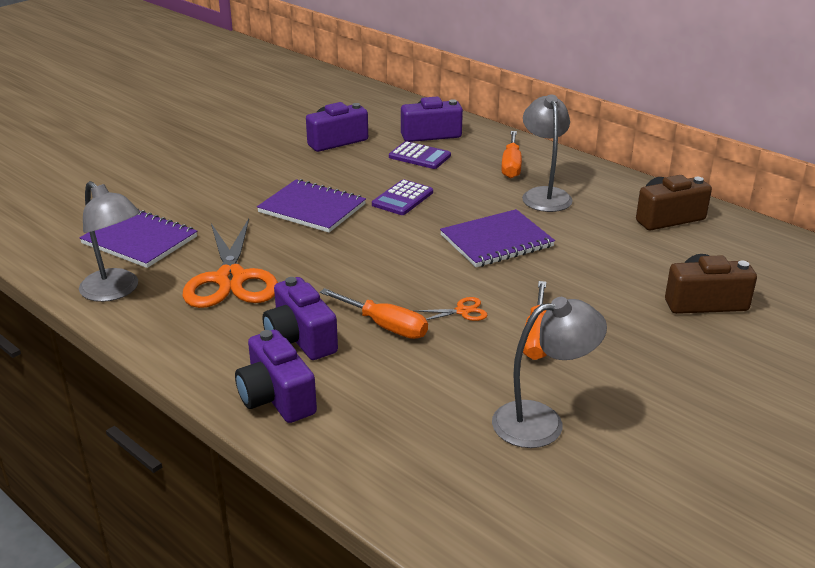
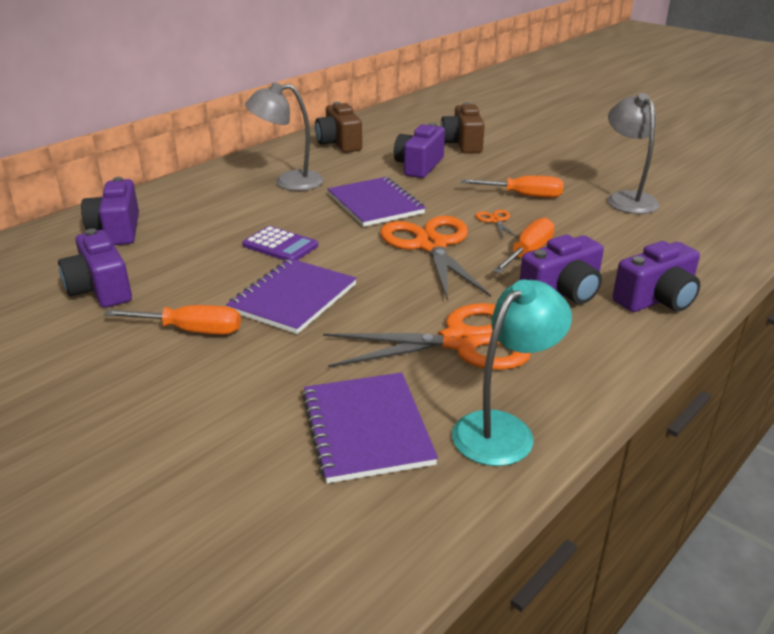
camera: 90 degrees left, 0 degrees up
grey lamp [79,181,140,302] -> turquoise lamp [452,280,572,466]
purple notebook [79,208,197,268] -> purple notebook turned 45 degrees counterclockwise [302,372,438,483]
purple calculator [389,141,451,169] -> none
orange screwdriver [501,131,522,178] -> orange screwdriver moved to [104,305,241,334]
none -> orange scissors [380,216,491,301]
none -> purple camera [394,123,445,178]

